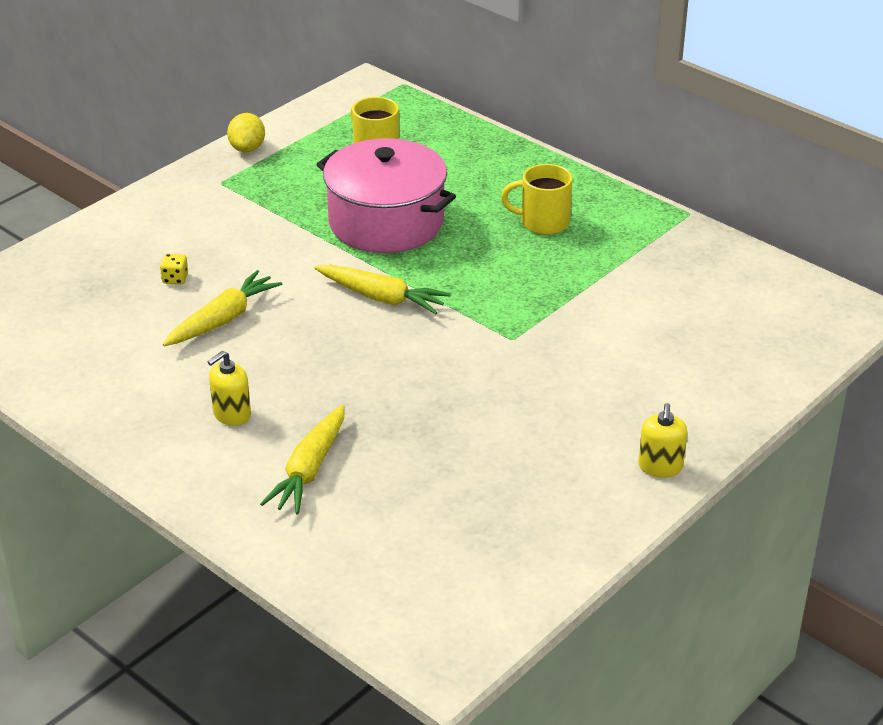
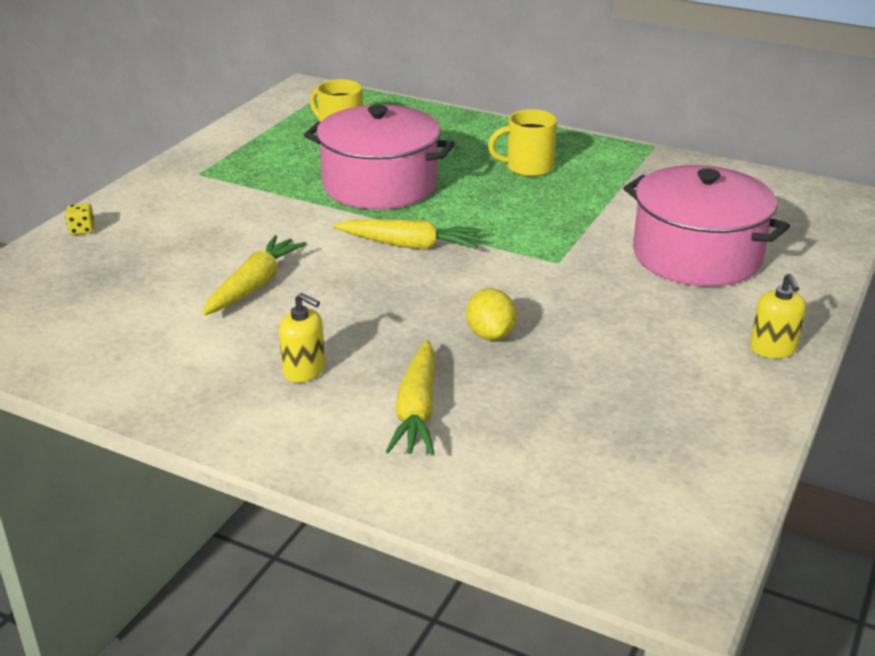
camera: 15 degrees left, 5 degrees down
yellow dice [160,254,188,284] -> yellow dice moved to [65,203,95,235]
yellow soap dispenser [207,351,251,426] -> yellow soap dispenser turned 90 degrees counterclockwise [279,293,325,383]
yellow lemon [227,113,265,153] -> yellow lemon moved to [466,288,516,341]
none -> pink pot [624,165,790,287]

